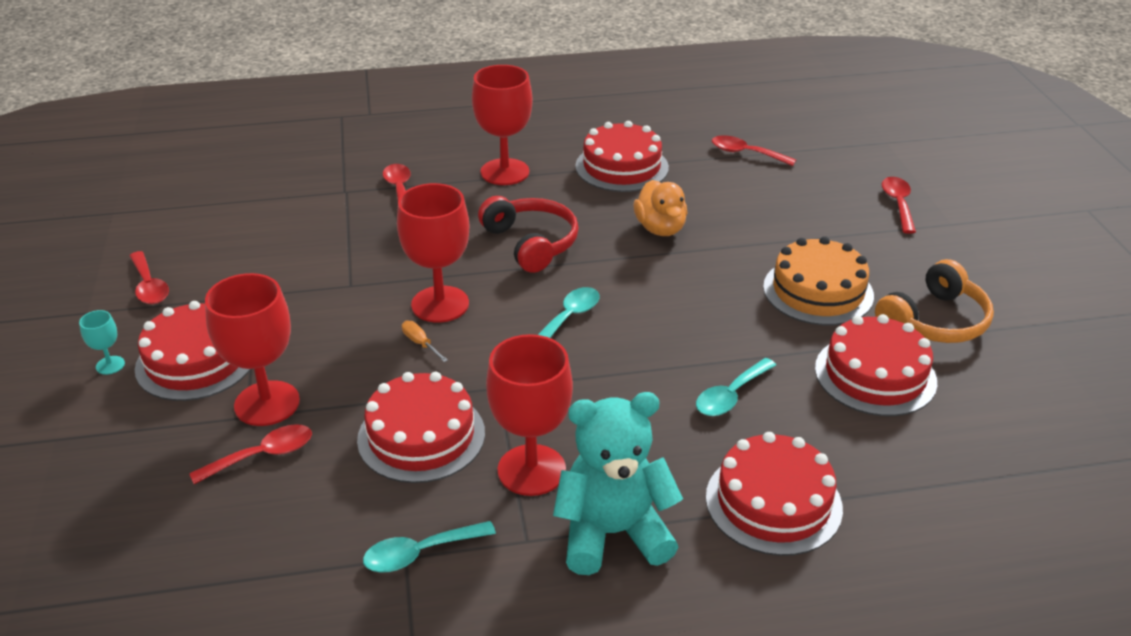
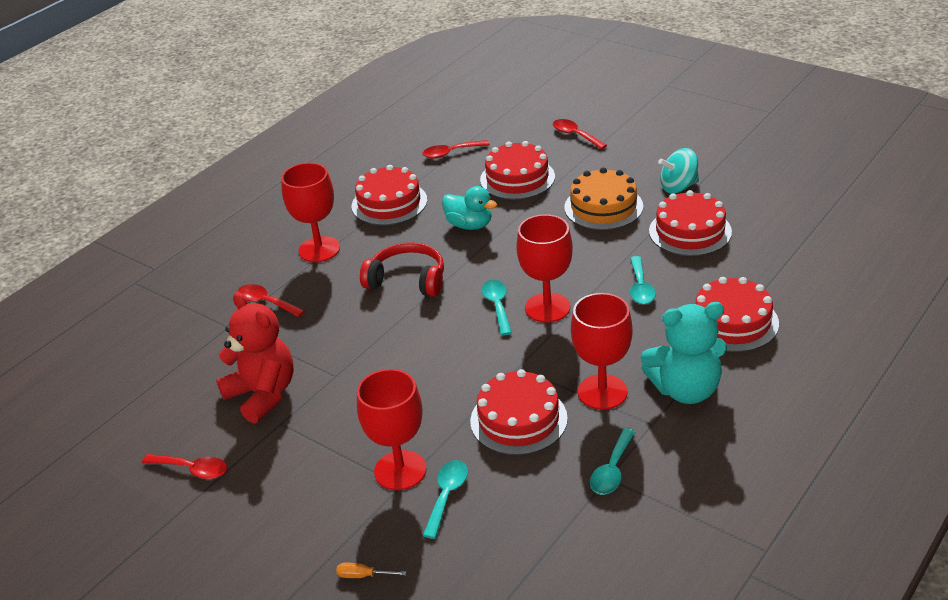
camera: 40 degrees left, 0 degrees up
turquoise goblet [79,310,125,375] -> none
red cake [135,301,251,401] -> red cake moved to [480,141,555,200]
red spoon [189,424,312,484] -> turquoise spoon [423,460,468,539]
red goblet [397,183,469,323] -> red goblet moved to [516,214,573,323]
orange screwdriver [402,320,448,362] -> orange screwdriver moved to [336,563,406,578]
turquoise teddy bear [553,392,683,575] -> turquoise teddy bear turned 135 degrees counterclockwise [641,302,727,404]
orange duck [633,180,687,236] -> turquoise duck [442,186,497,230]
orange headphones [875,259,994,343] -> turquoise spinning top [658,148,699,194]
none -> red teddy bear [216,292,294,424]

